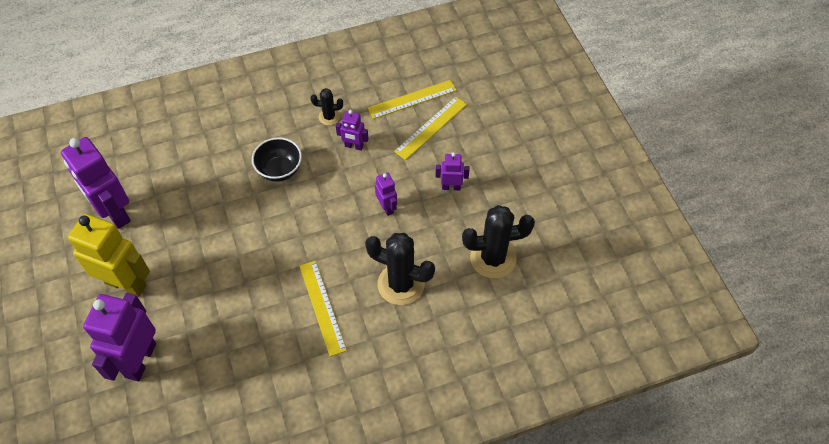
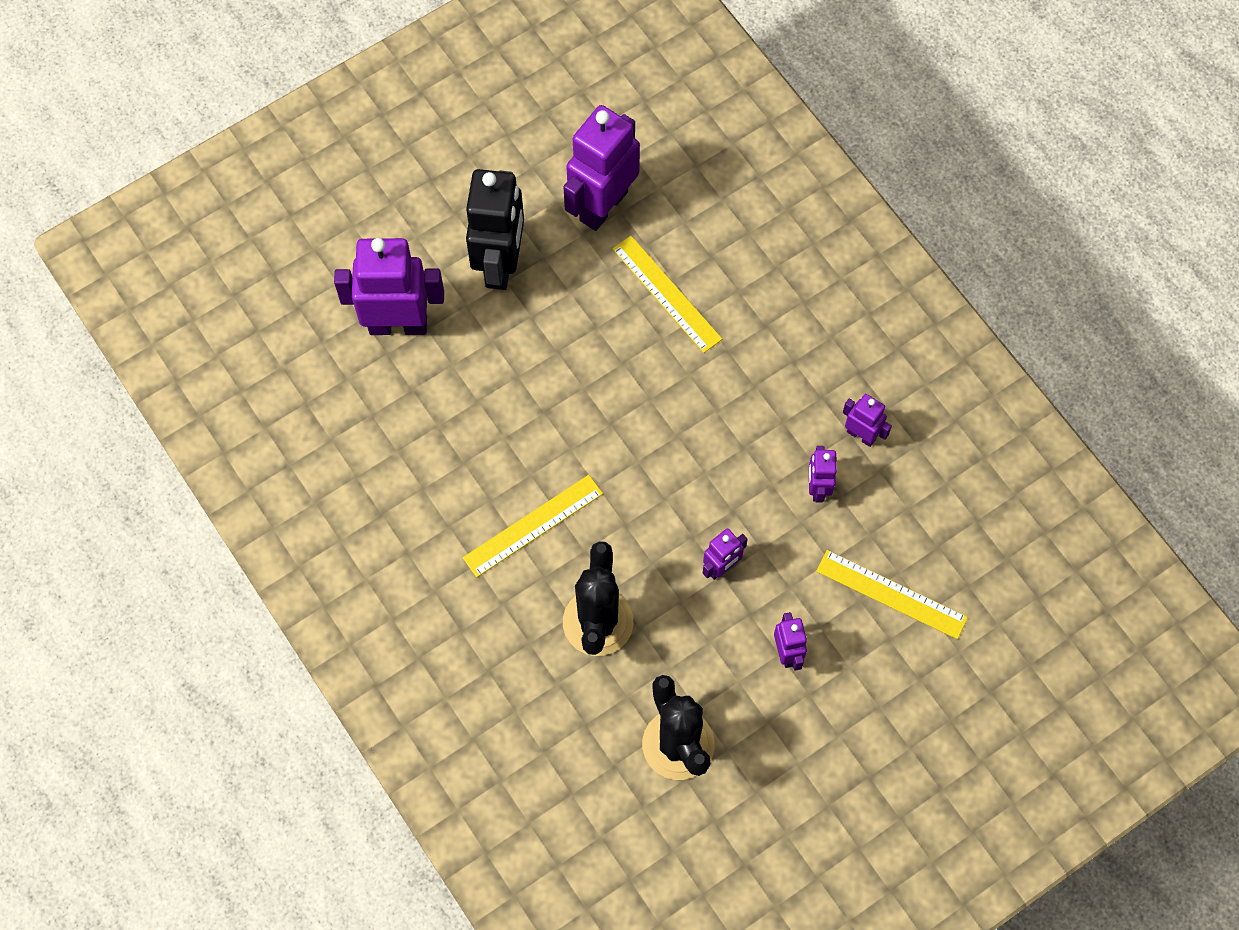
camera: 75 degrees right, 10 degrees up
yellow robot [68,214,150,297] -> black robot [466,169,524,290]
black bowl [252,137,302,182] -> none
black cactus [310,88,343,126] -> purple robot [843,394,892,447]
yellow ruler [368,80,457,119] -> yellow ruler moved to [612,236,722,353]

